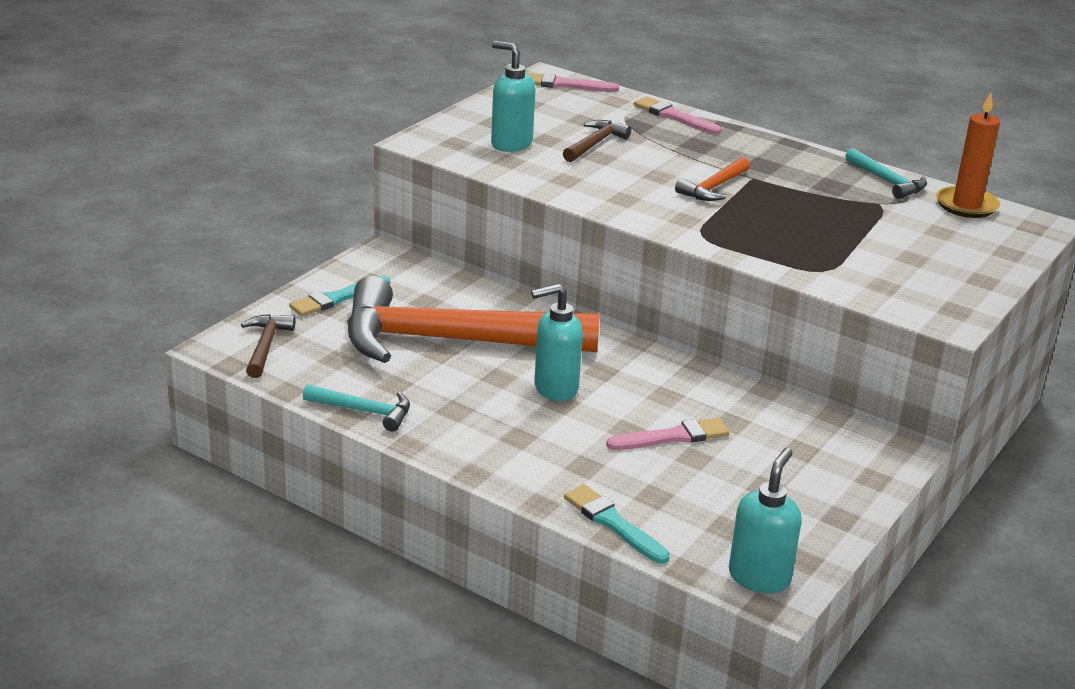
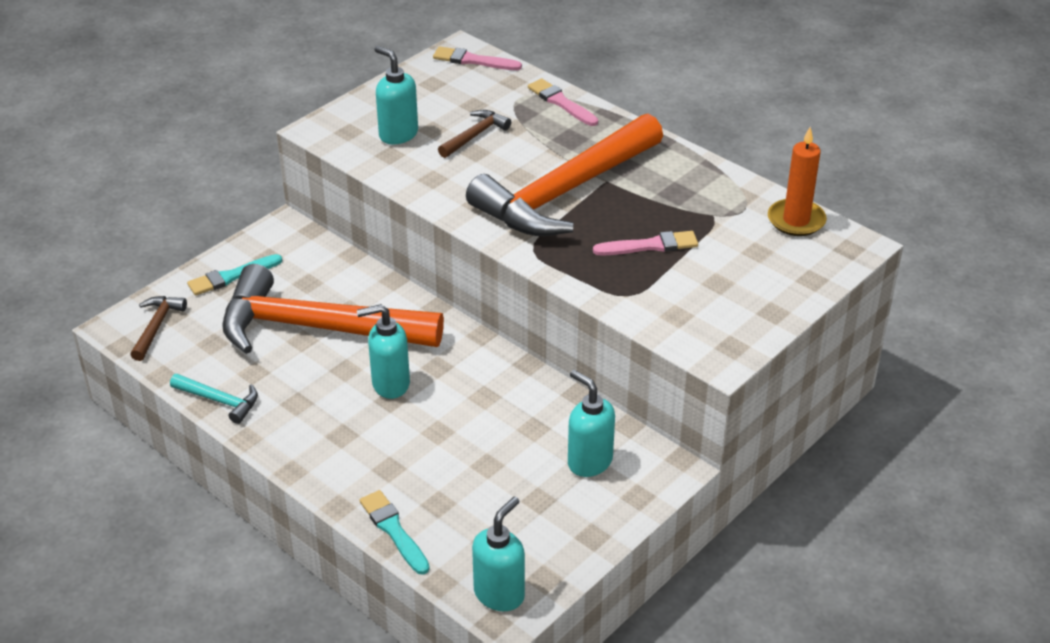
camera: 10 degrees right, 10 degrees up
pink brush [606,418,729,450] -> pink brush moved to [593,231,698,256]
orange hammer [675,157,750,201] -> orange hammer [466,114,663,236], size x2.49
turquoise hammer [845,148,927,199] -> none
none -> turquoise soap dispenser [568,370,615,477]

